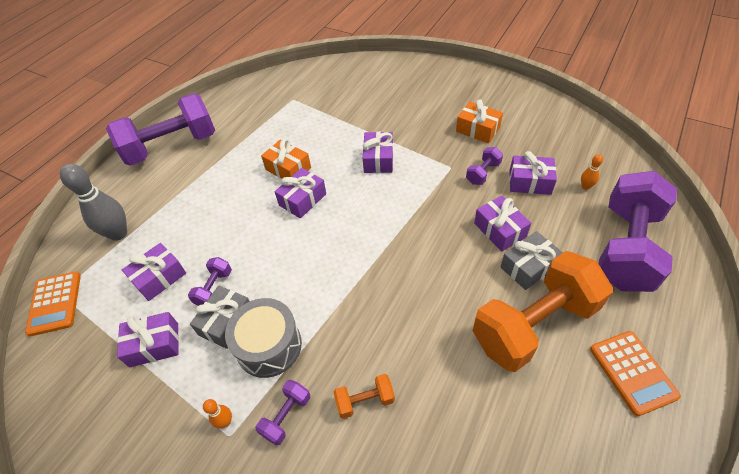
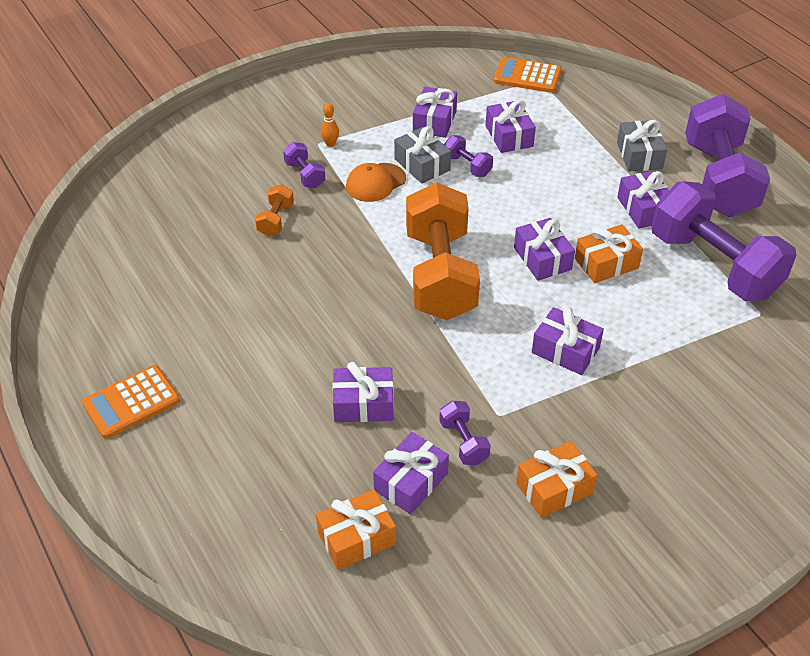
camera: 115 degrees right, 5 degrees down
grey bowling pin [60,164,127,241] -> none
grey drum [225,298,302,378] -> orange cap [346,163,406,202]
orange dumbbell [472,251,613,372] -> orange dumbbell moved to [406,182,480,320]
grey gift [501,231,563,290] -> grey gift moved to [617,120,667,172]
orange bowling pin [581,154,603,190] -> orange gift [316,489,396,570]
orange calculator [590,331,681,416] -> orange calculator turned 45 degrees counterclockwise [82,365,180,439]
purple dumbbell [599,171,677,292] -> purple dumbbell moved to [651,181,796,301]
none -> purple gift [617,171,669,229]

